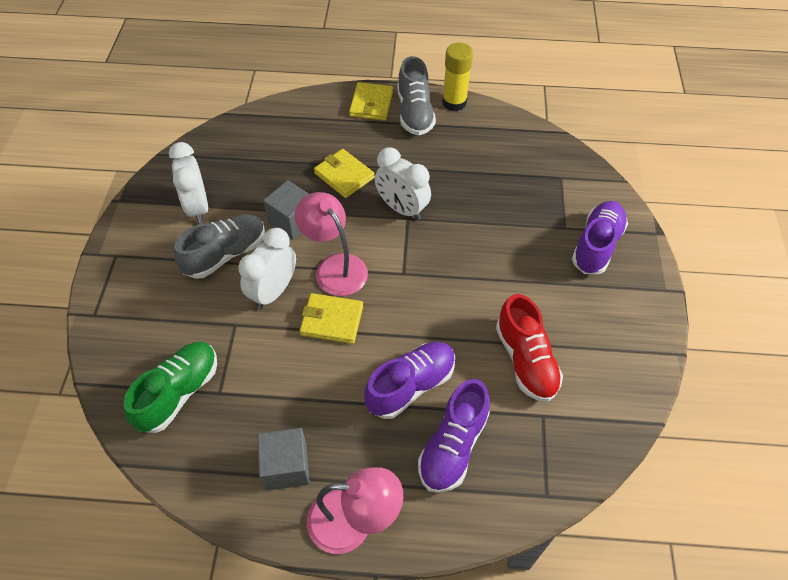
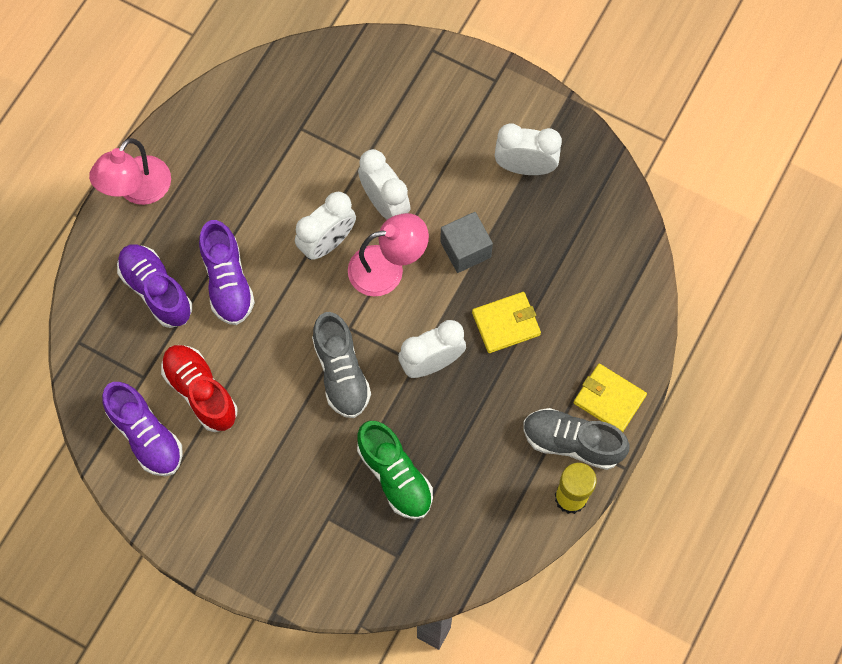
camera: 115 degrees right, 15 degrees up
green shoe [123,341,217,433] -> green shoe moved to [357,421,433,520]
grey shoe [174,214,265,279] -> grey shoe moved to [312,312,371,418]
grey cube [257,428,310,491] -> none
yellow wallet [299,293,363,344] -> white clock [295,192,356,260]
red shoe [496,294,563,402] -> red shoe turned 45 degrees clockwise [161,345,237,432]
purple shoe [572,201,628,274] -> purple shoe moved to [102,382,183,476]

